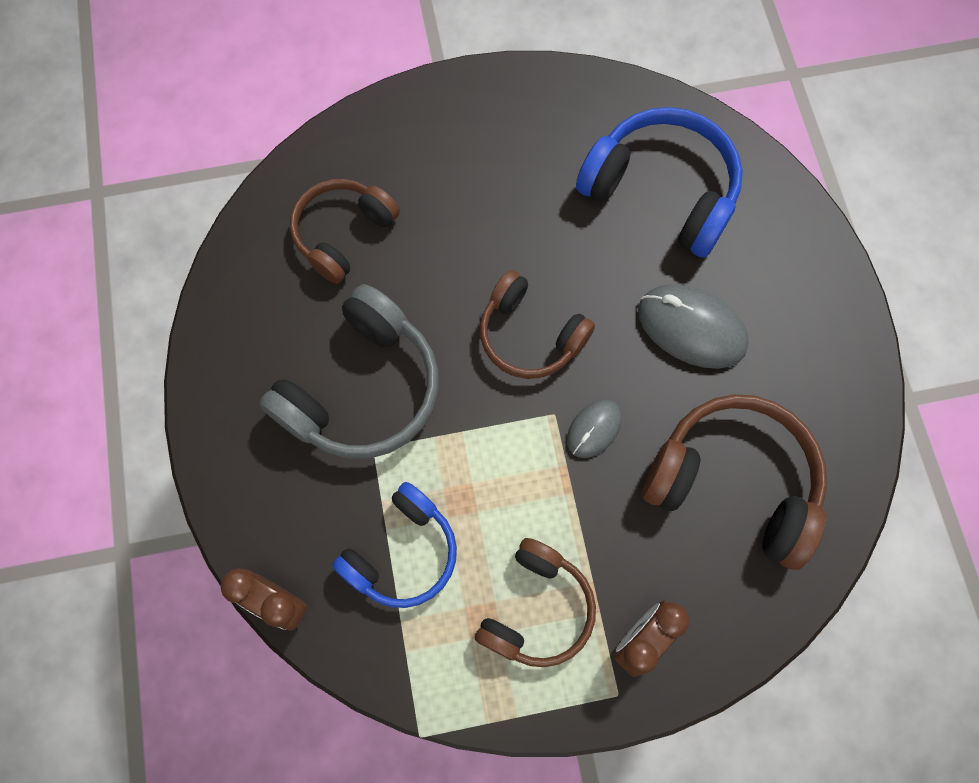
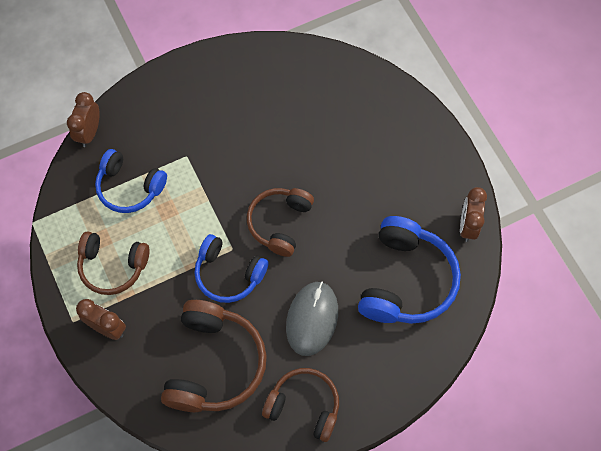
camera: 75 degrees right, 5 degrees down
grey headphones [259,284,439,459] -> none
brown headphones [290,179,400,284] -> brown headphones moved to [262,368,339,442]
grey mouse [567,399,622,458] -> blue headphones [195,234,269,303]
none -> brown clock [460,187,487,242]

